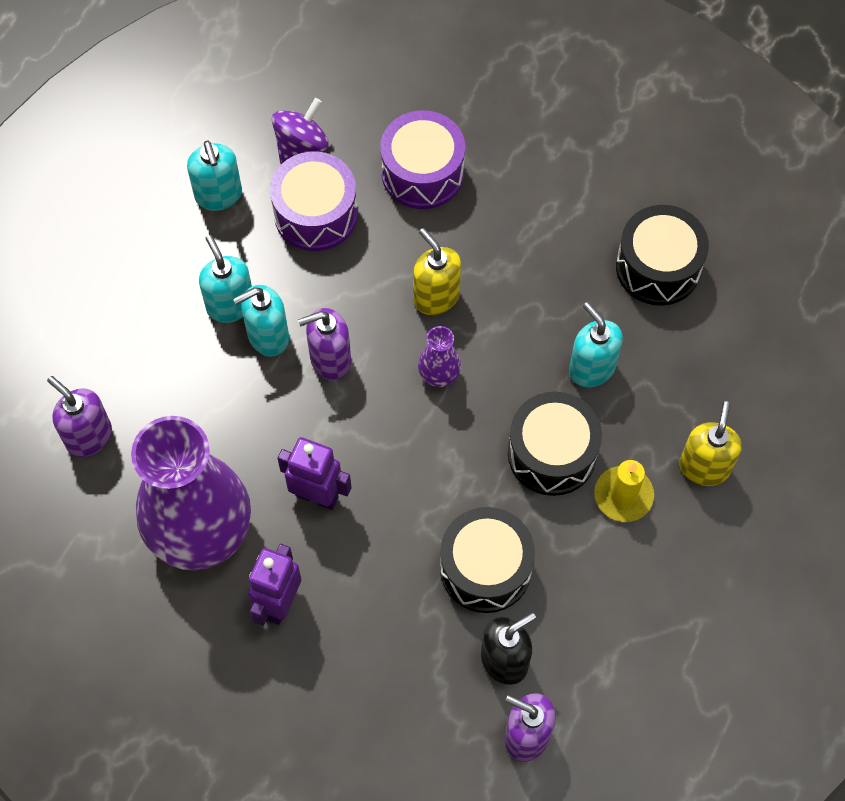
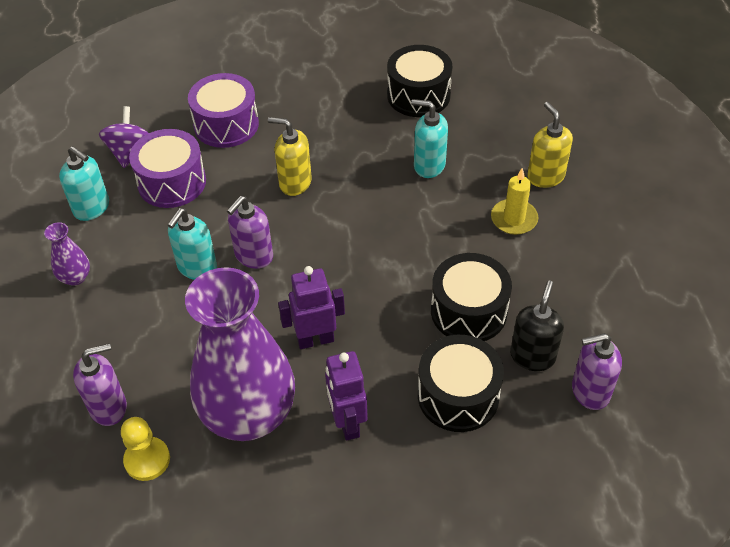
camera: 35 degrees left, 15 degrees down
purple soap dispenser [47,376,112,457] -> purple soap dispenser turned 150 degrees clockwise [73,343,127,426]
turquoise soap dispenser [199,235,252,323] -> none
purple vase [418,326,461,387] -> purple vase moved to [44,222,90,286]
black drum [508,391,602,496] -> black drum moved to [418,335,504,432]
none -> yellow pawn [121,417,170,481]

